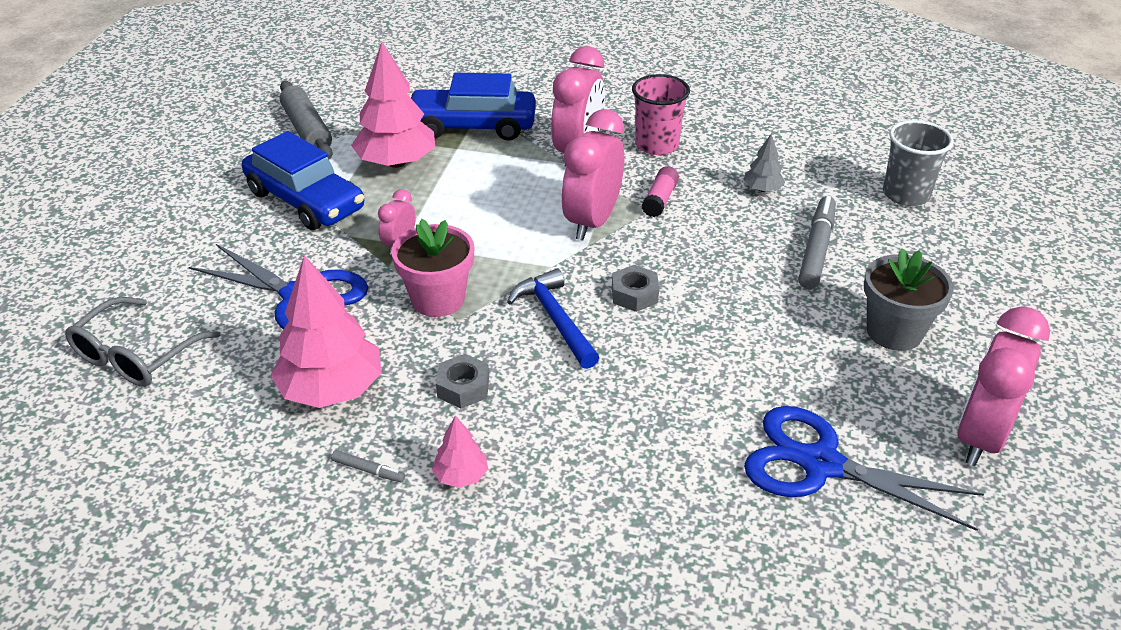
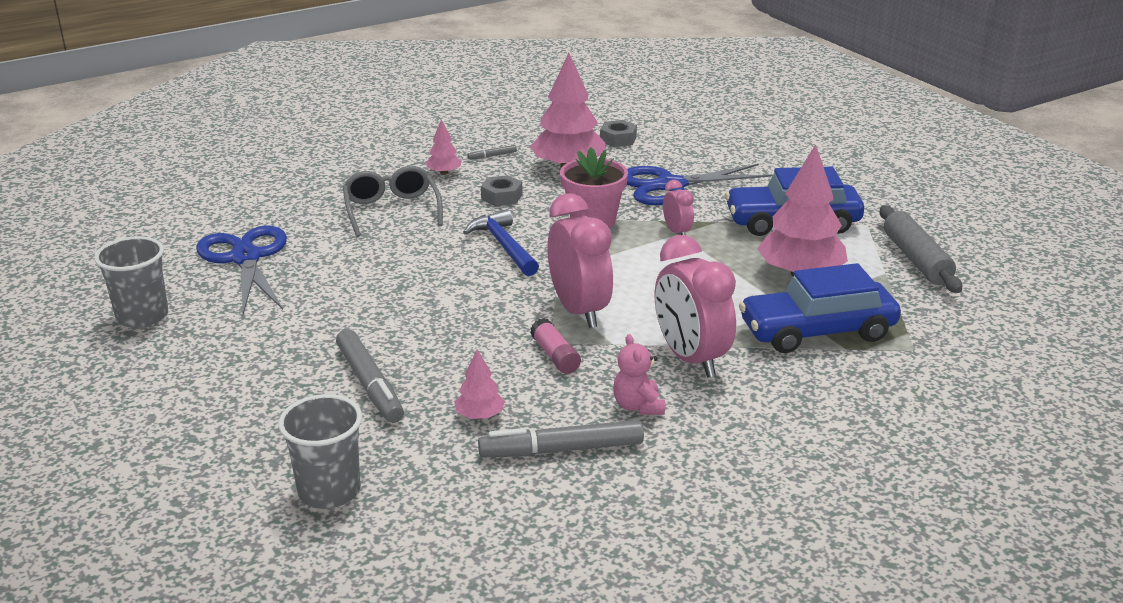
camera: 135 degrees right, 10 degrees down
grey glasses [65,297,220,387] -> grey glasses moved to [343,166,443,237]
grey rolling pin [280,81,333,159] -> grey rolling pin turned 60 degrees clockwise [880,205,962,293]
blue car [409,73,536,141] -> blue car turned 150 degrees counterclockwise [739,263,901,353]
blue hammer [507,269,599,369] -> blue hammer turned 135 degrees counterclockwise [463,209,539,276]
grey nut [612,265,659,312] -> grey nut moved to [600,120,637,147]
pink cup [632,74,690,155] -> pink teddy bear [613,334,665,415]
grey tree [744,134,785,192] -> pink tree [454,350,505,419]
blue scissors [744,406,984,531] -> blue scissors turned 90 degrees counterclockwise [196,225,287,314]
grey flower pot [864,248,954,351] -> none
pink clock [957,306,1050,466] -> grey cup [94,236,168,328]
none -> grey marker [478,420,644,457]

